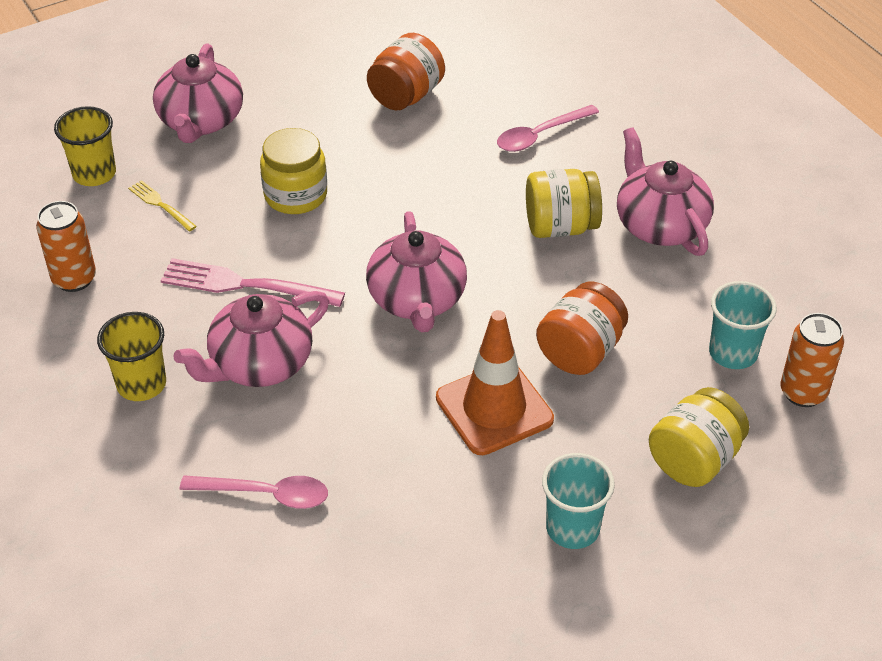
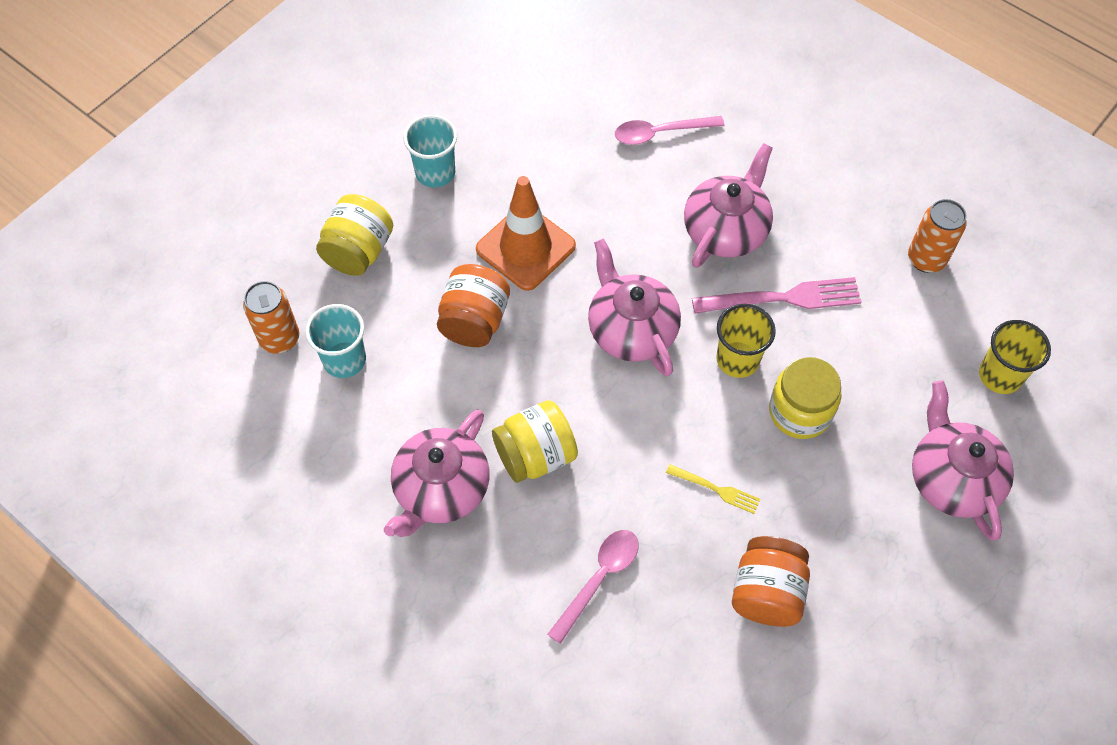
camera: 160 degrees right, 15 degrees up
yellow cup [97,312,166,401] -> yellow cup moved to [716,304,776,378]
yellow fork [128,180,197,232] -> yellow fork moved to [666,464,760,514]
pink teapot [617,127,714,256] -> pink teapot turned 75 degrees clockwise [384,409,489,537]

